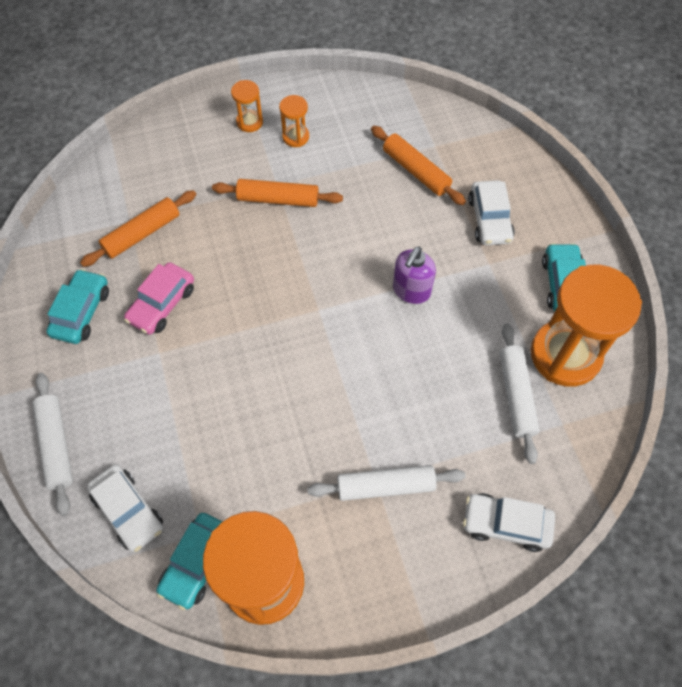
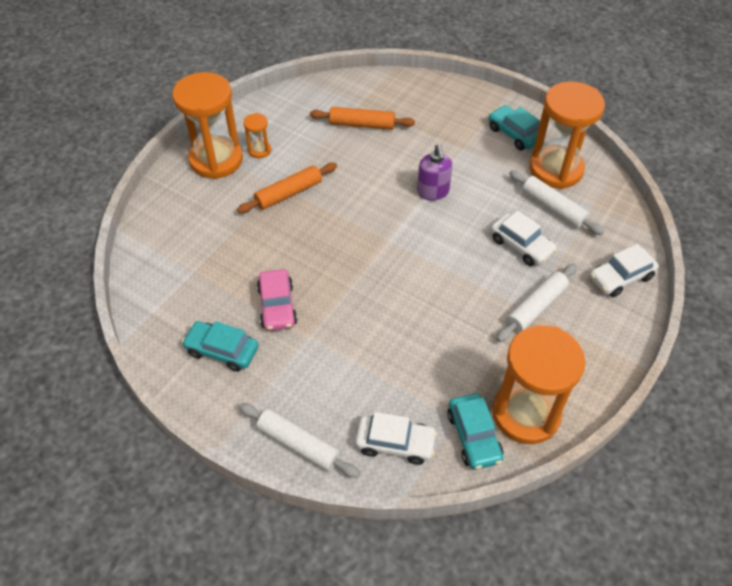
camera: 40 degrees left, 10 degrees down
turquoise car [47,269,109,344] -> turquoise car turned 45 degrees counterclockwise [182,321,259,372]
orange rolling pin [80,190,196,267] -> none
orange hourglass [231,80,263,132] -> orange hourglass [172,72,243,179], size x2.26
white car [468,180,515,245] -> white car moved to [491,210,557,266]

